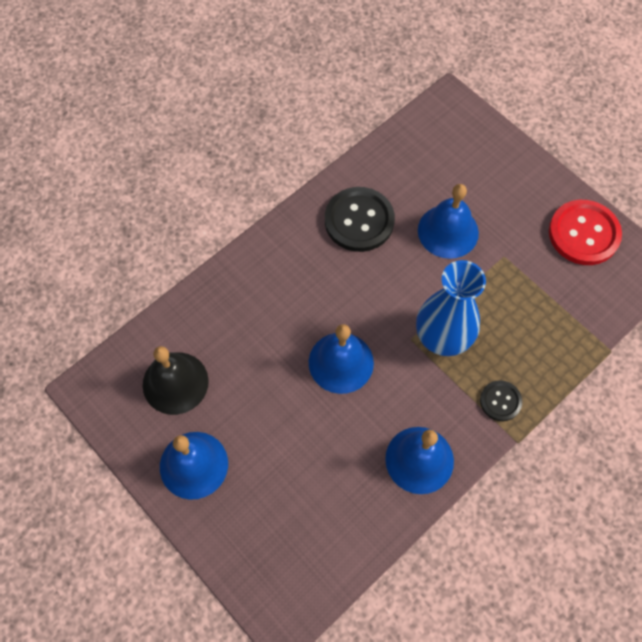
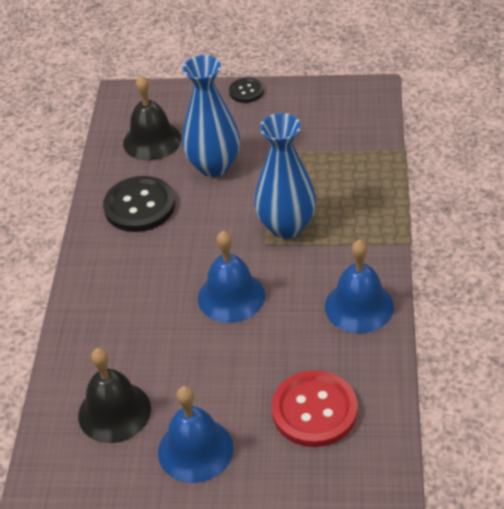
camera: 40 degrees left, 20 degrees down
blue bell [418,184,479,259] -> blue vase [182,55,240,177]
black button [480,380,522,421] -> black button moved to [229,77,264,103]
red button [549,200,622,265] -> red button moved to [271,370,358,447]
none -> black bell [123,75,181,161]

